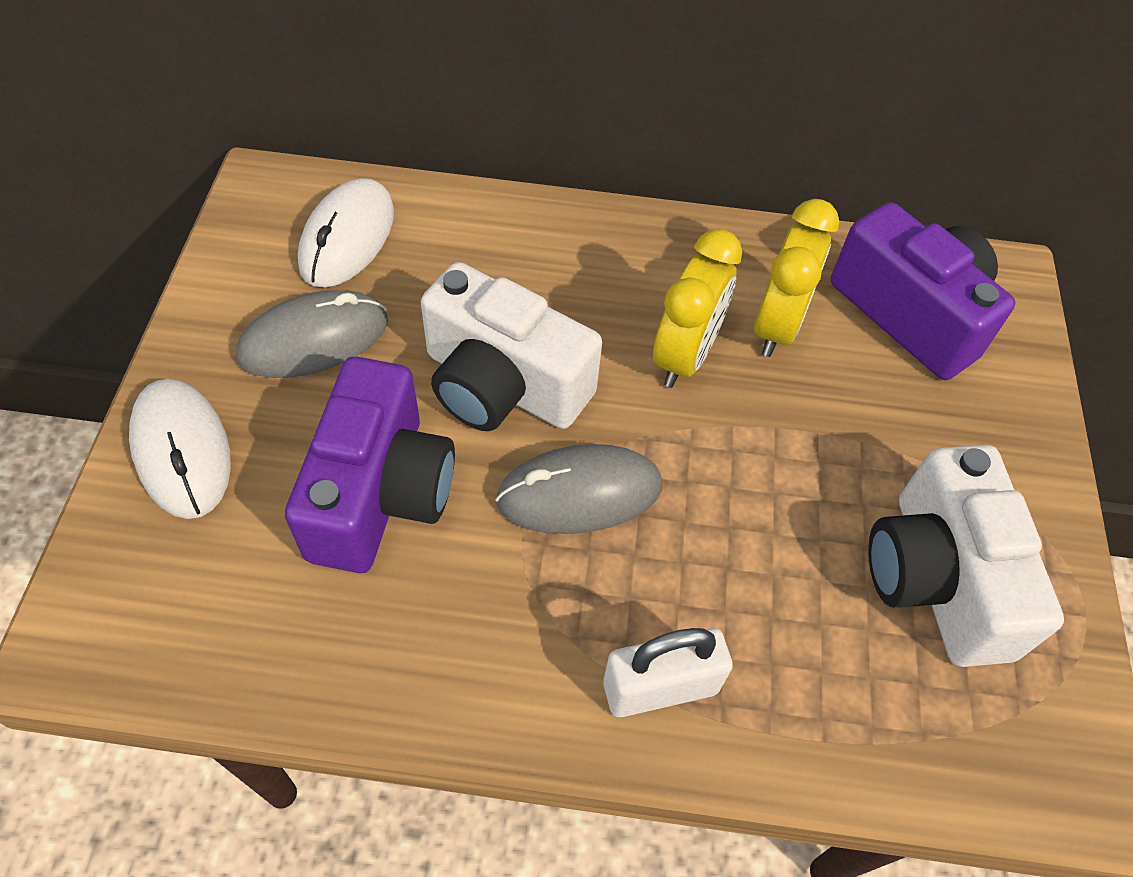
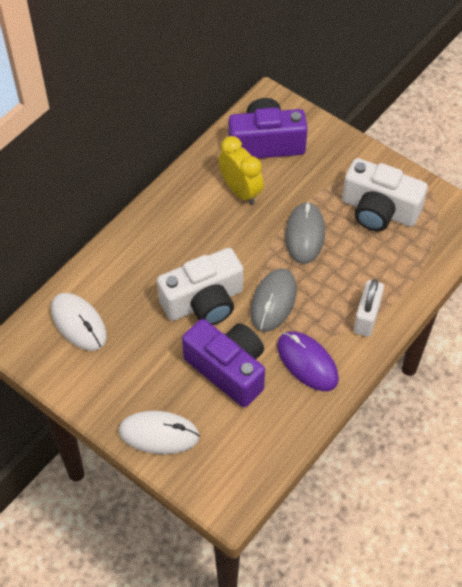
camera: 55 degrees left, 0 degrees up
grey mouse [236,290,388,378] -> grey mouse moved to [285,202,325,264]
yellow clock [653,229,742,388] -> none
none -> purple mouse [277,331,339,391]

